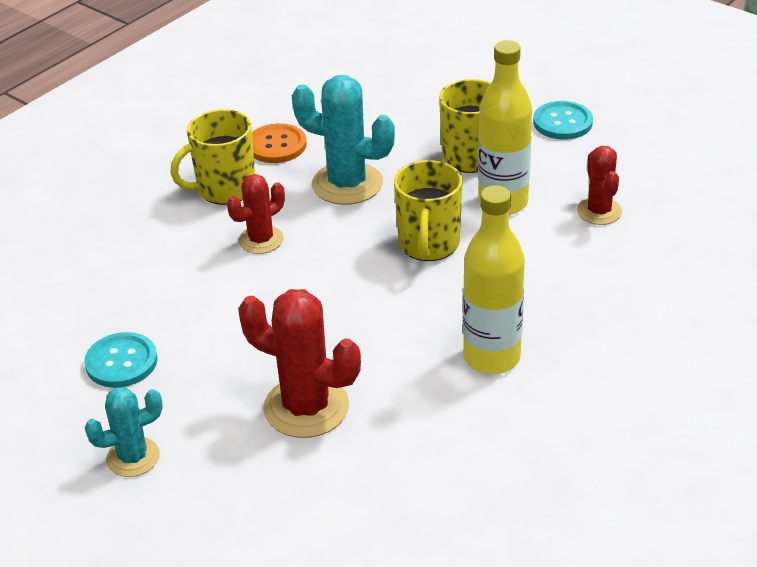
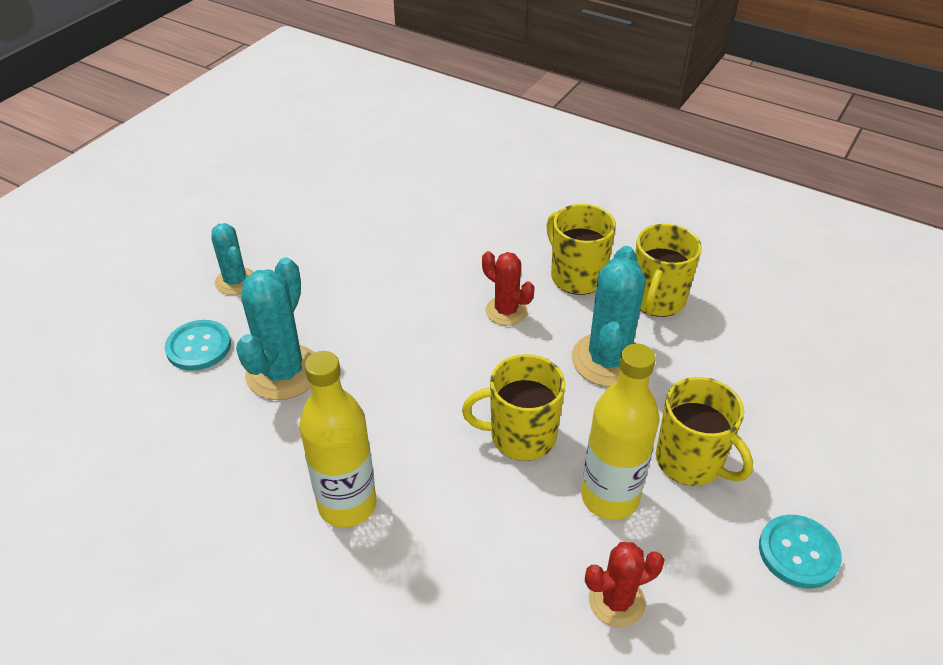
camera: 80 degrees right, 5 degrees up
turquoise button [84,332,158,388] -> turquoise button moved to [165,320,231,371]
red cactus [238,289,361,438] -> turquoise cactus [236,257,314,400]
orange button [252,123,307,163] -> yellow mug [635,224,702,317]

